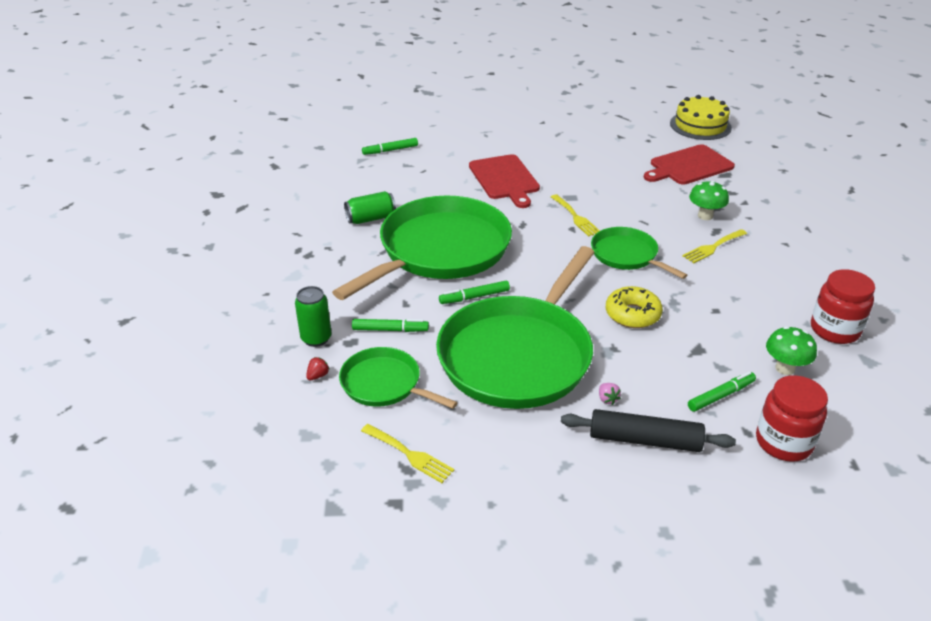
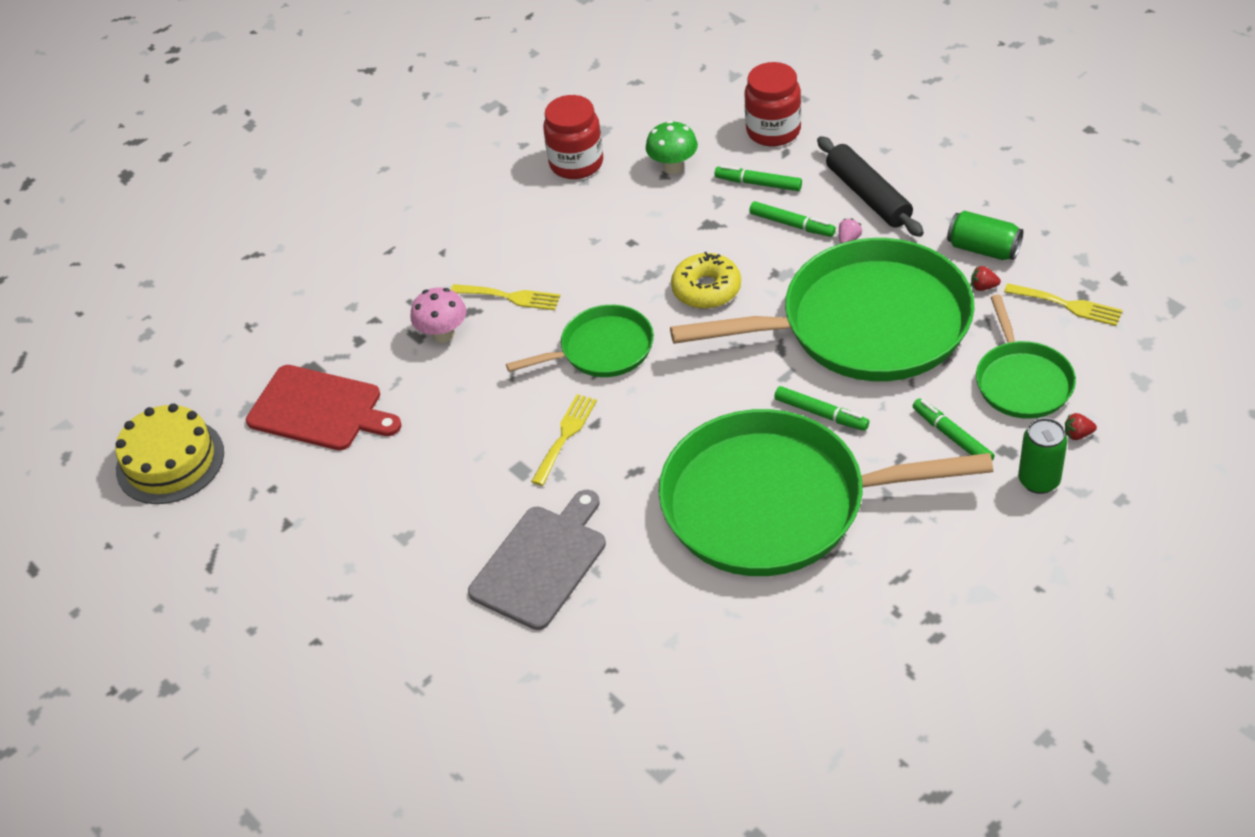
camera: 125 degrees left, 10 degrees up
green can [344,191,396,224] -> green can moved to [947,211,1023,260]
yellow fork [361,424,454,483] -> yellow fork turned 120 degrees clockwise [1004,283,1123,326]
green marker [362,138,418,155] -> green marker moved to [749,201,836,237]
red cutting board [469,154,540,208] -> grey cutting board [468,490,606,630]
green pan [591,227,687,279] -> green pan turned 120 degrees counterclockwise [506,305,654,377]
green mushroom [689,181,729,220] -> pink mushroom [410,287,466,343]
none -> red strawberry [971,266,1001,291]

